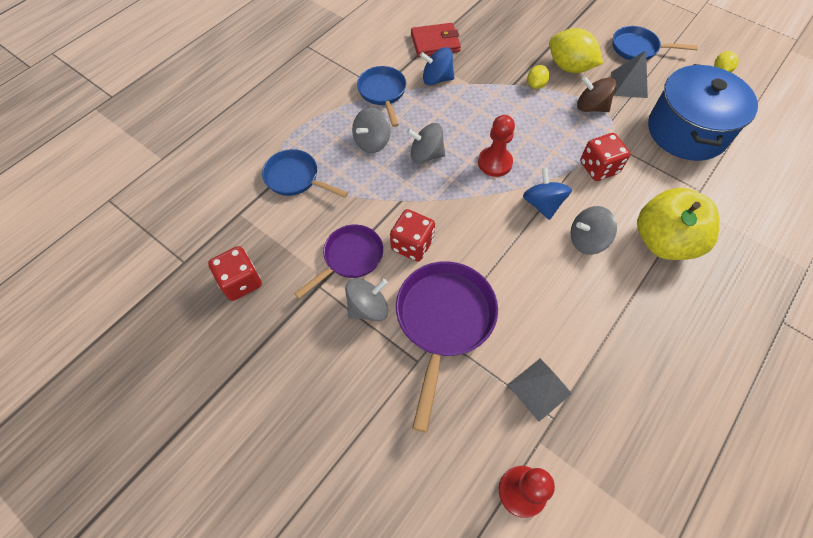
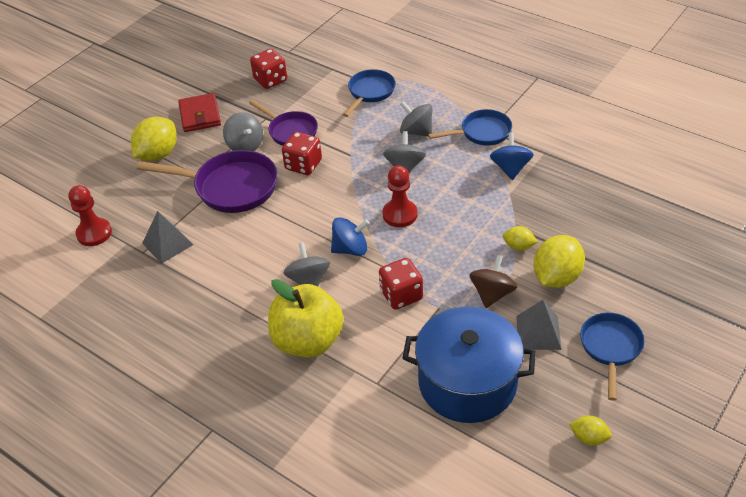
camera: 90 degrees right, 15 degrees down
red wallet [411,23,461,57] -> red wallet moved to [178,93,221,132]
none -> yellow lemon [131,117,177,161]

